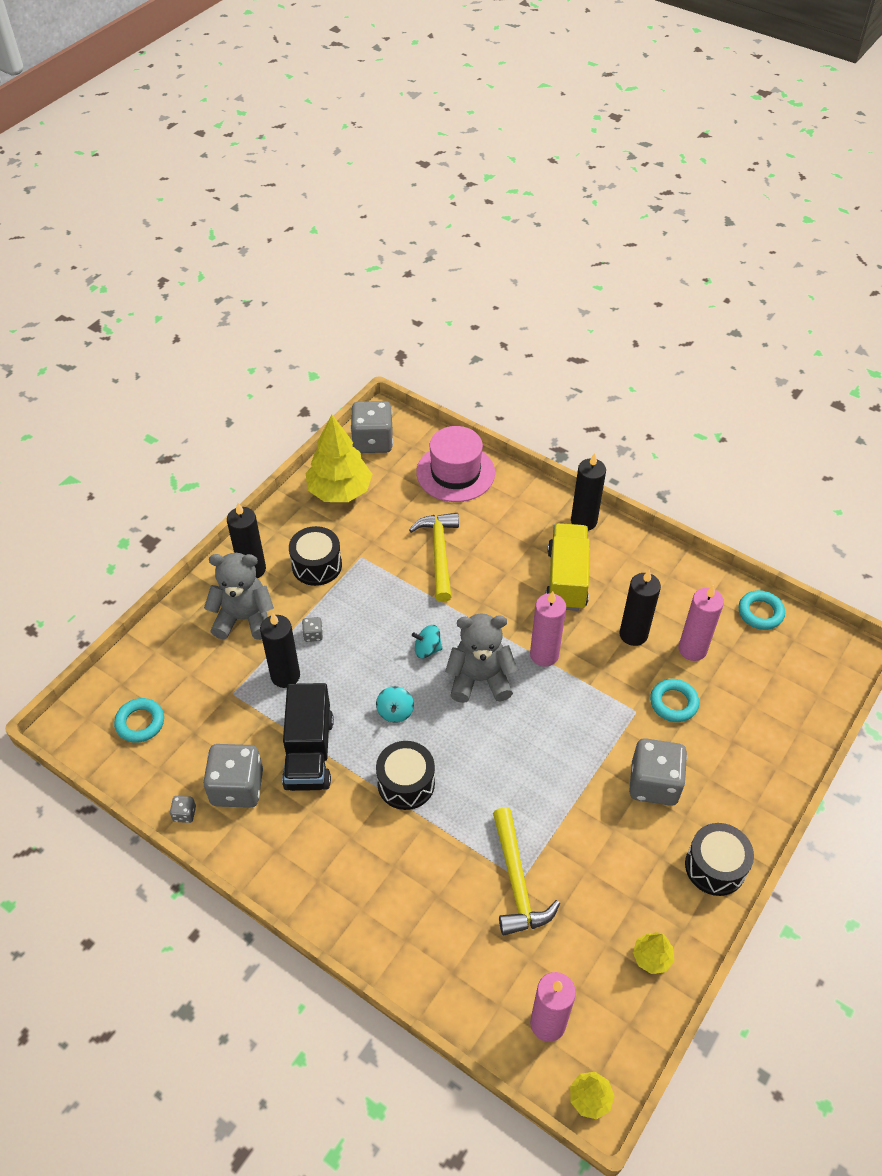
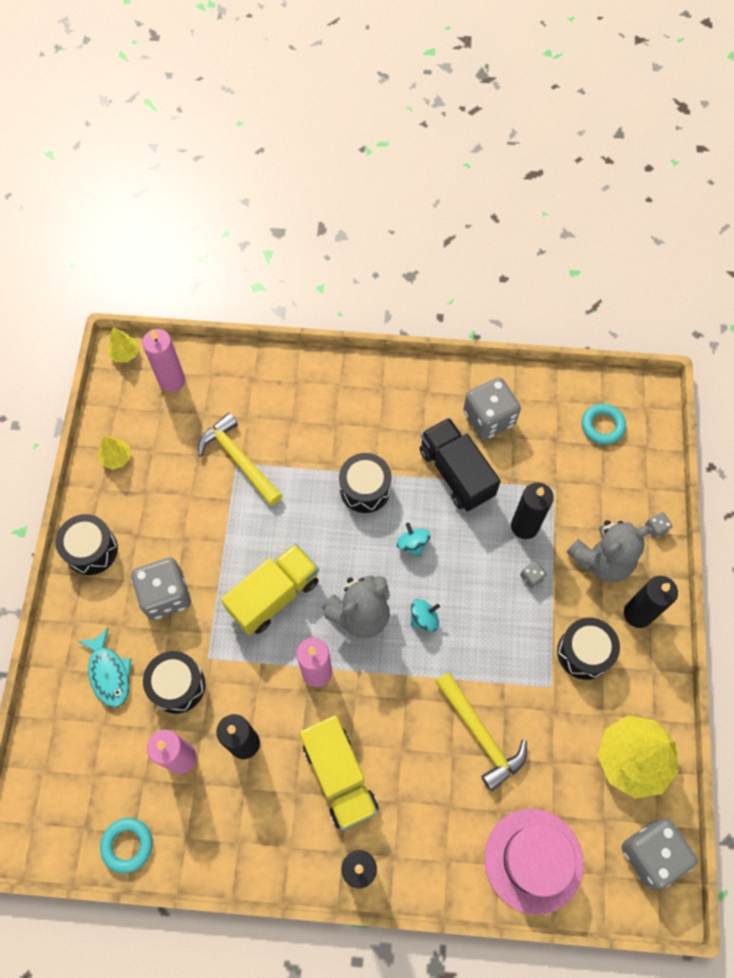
camera: 150 degrees right, 15 degrees up
grey dice [170,796,196,823] -> grey dice moved to [645,512,672,538]
turquoise ring [650,679,699,722] -> black drum [143,651,205,714]
none -> turquoise fish [78,628,132,708]
none -> yellow truck [221,544,319,635]

